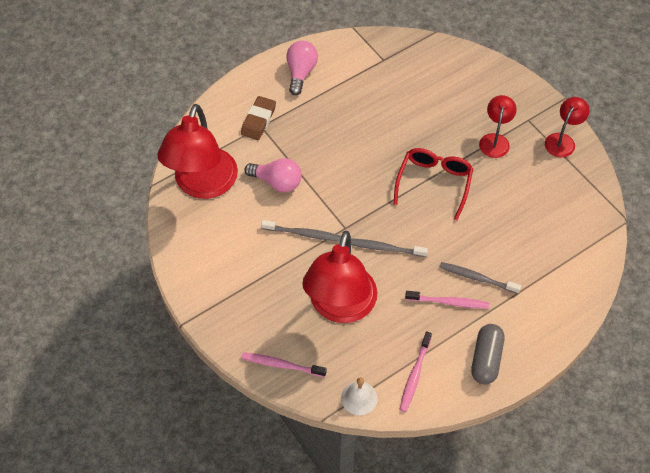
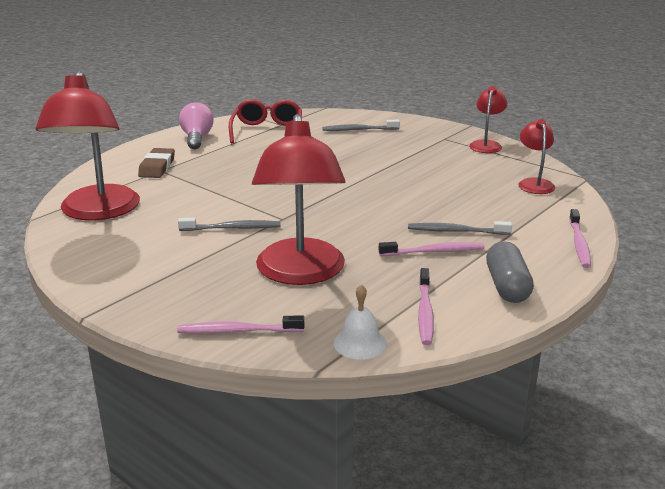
camera: 15 degrees left, 30 degrees down
pink light bulb [244,158,302,192] -> none
grey toothbrush [351,238,428,257] -> grey toothbrush moved to [322,120,400,131]
red glasses [394,148,473,220] -> red glasses moved to [229,99,302,143]
red lamp [479,95,517,158] -> red lamp moved to [518,119,555,194]
none -> pink toothbrush [569,209,591,268]

